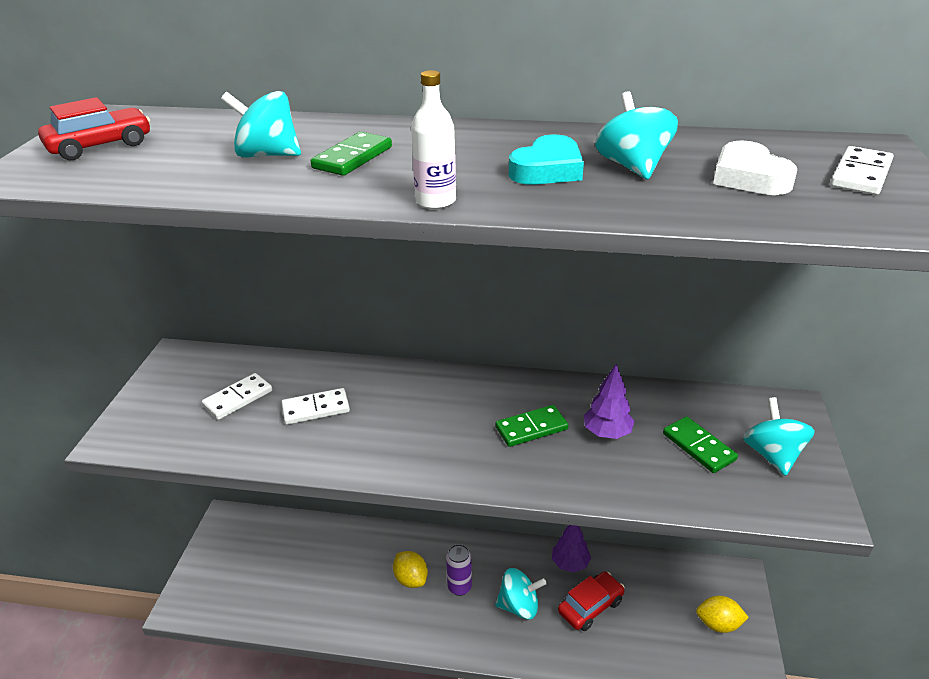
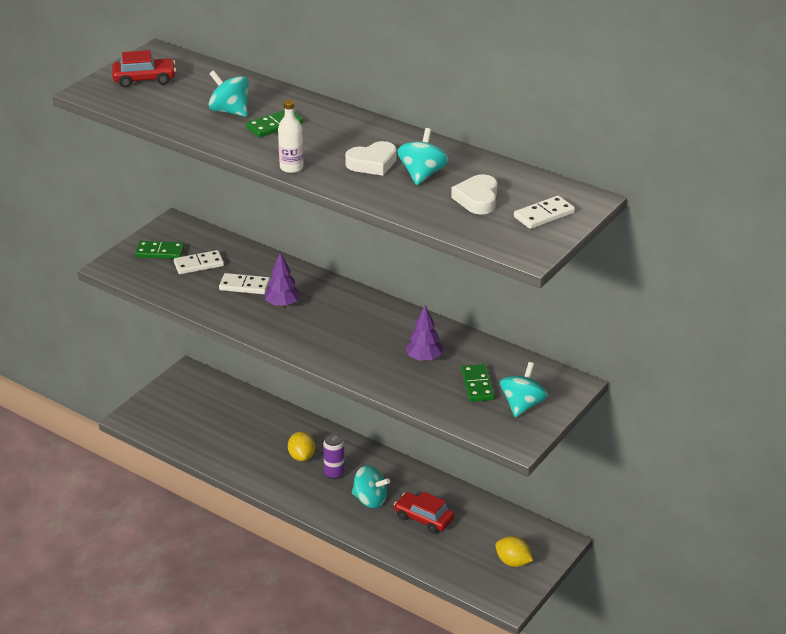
camera: 25 degrees right, 0 degrees up
green domino [495,405,568,447] -> green domino moved to [135,241,185,259]
turquoise heart [509,134,584,185] -> white heart [345,141,397,176]
purple tree [552,525,591,572] -> purple tree moved to [265,252,301,307]
red car [558,572,625,631] -> red car turned 135 degrees counterclockwise [394,492,454,534]

